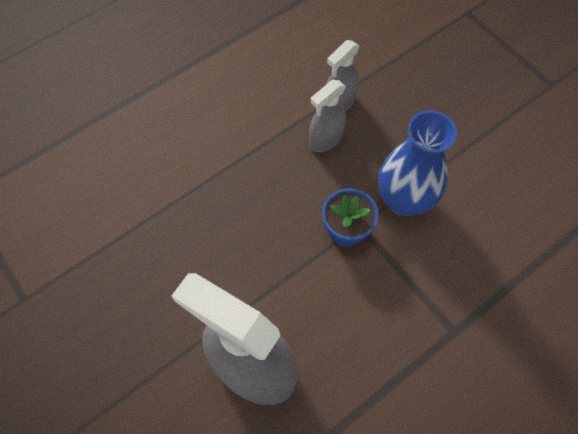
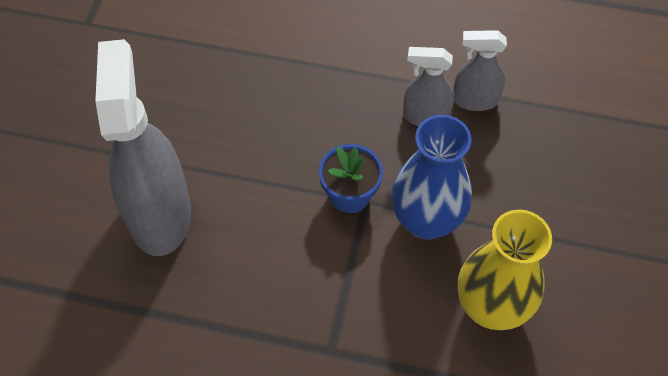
camera: 50 degrees right, 5 degrees down
none -> yellow vase [458,210,552,330]

